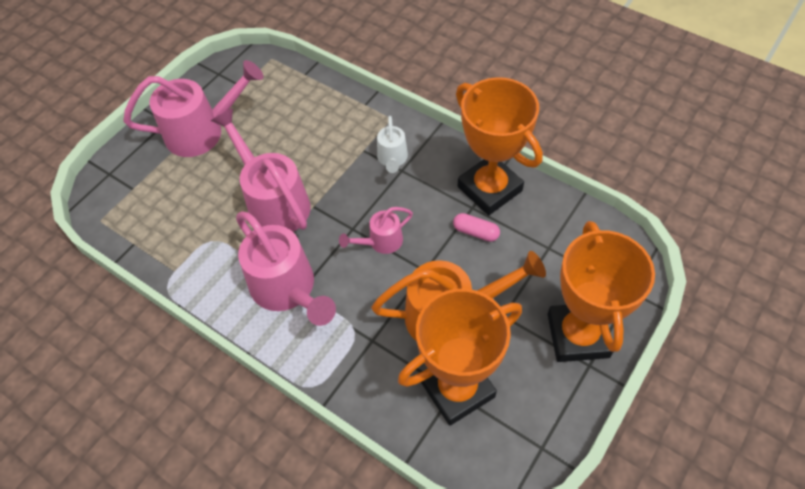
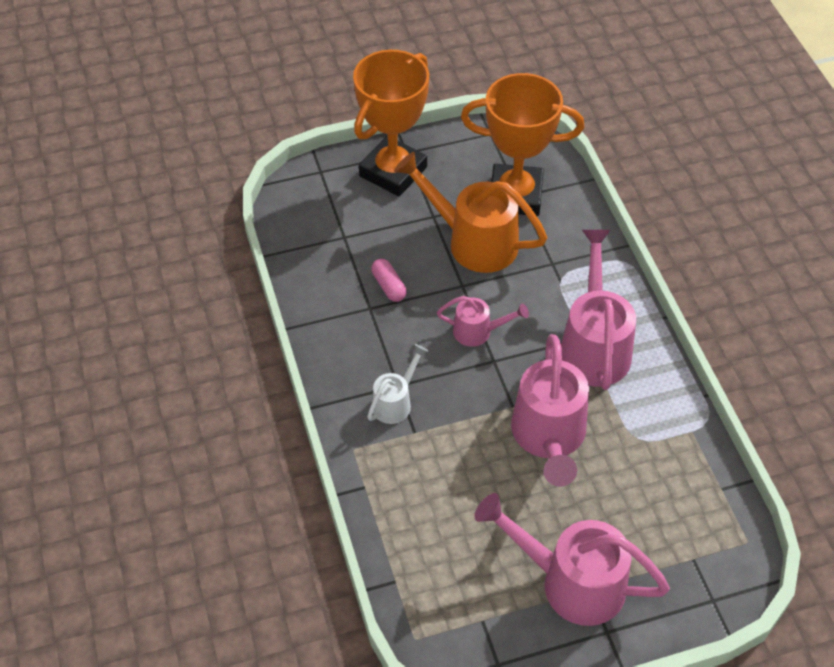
camera: 145 degrees left, 5 degrees down
orange trophy [456,77,543,215] -> none

